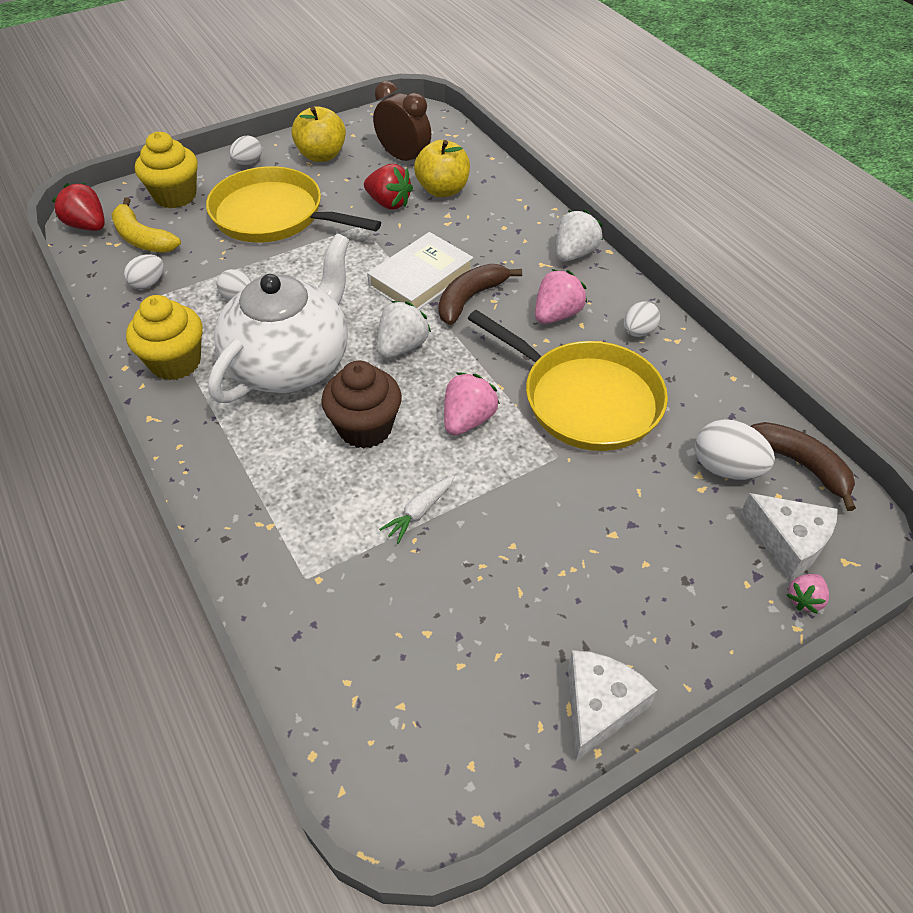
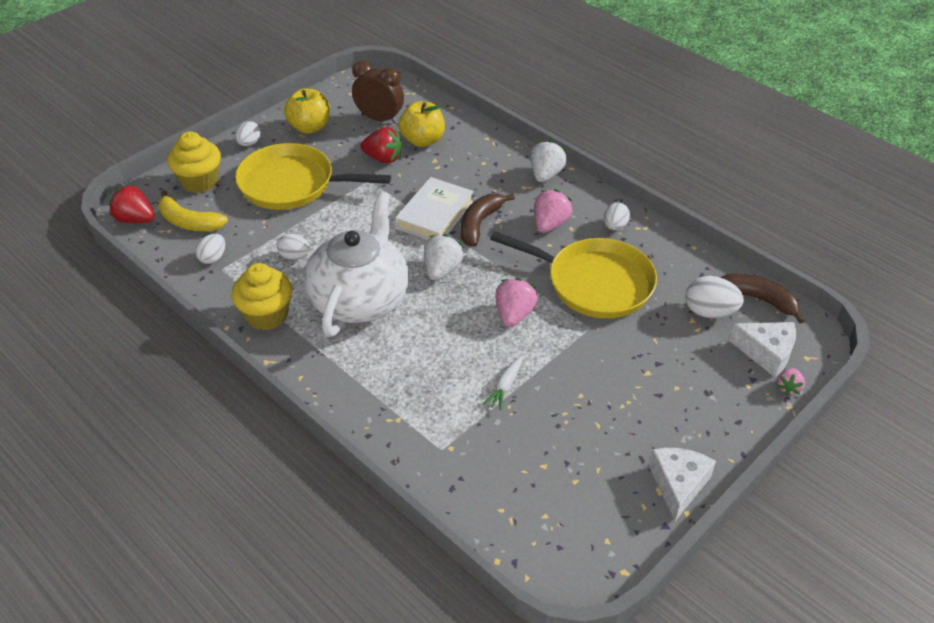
camera: 15 degrees left, 5 degrees down
brown cupcake [321,361,402,449] -> none

